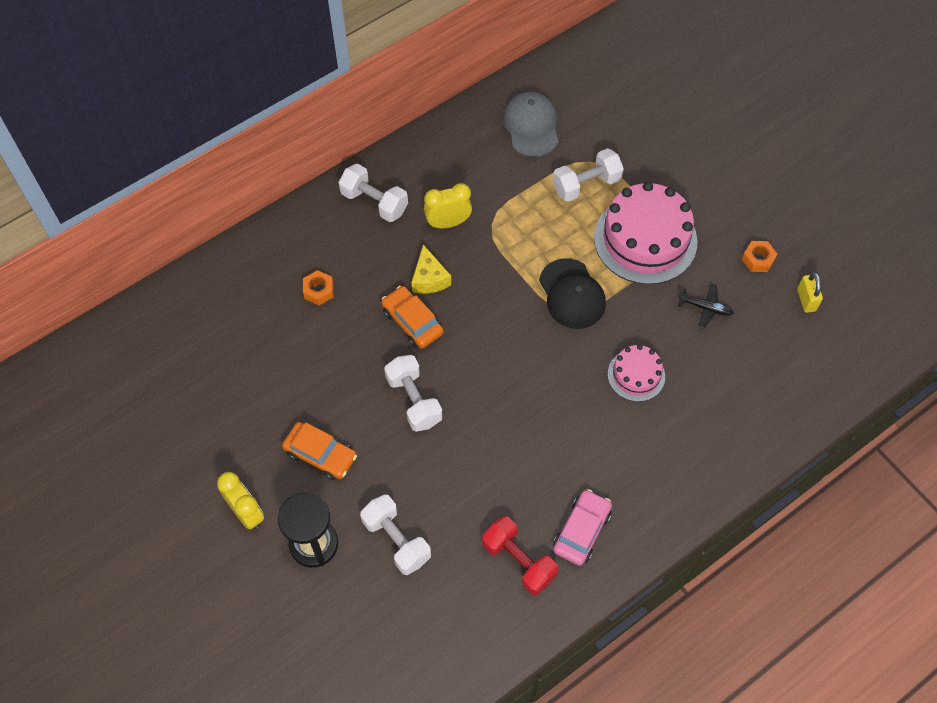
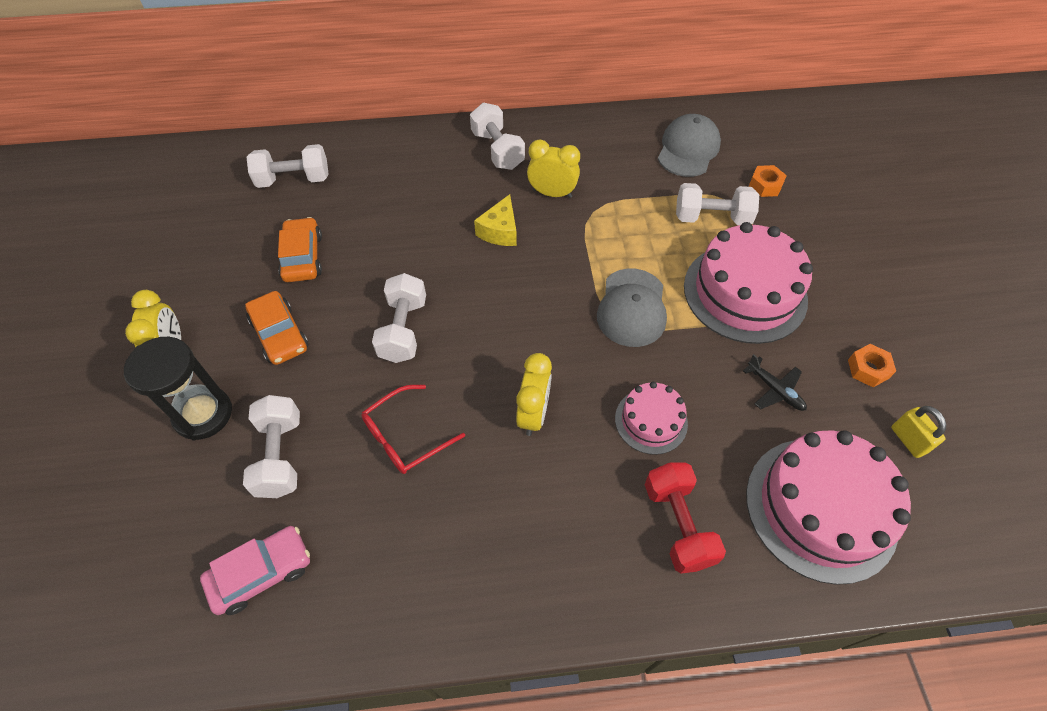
camera: 30 degrees right, 5 degrees down
orange nut [303,270,334,305] -> orange nut moved to [749,165,787,197]
orange car [381,286,444,349] -> orange car moved to [278,217,322,282]
red dumbbell [482,516,558,595] -> red dumbbell moved to [645,462,726,574]
black cap [539,258,606,329] -> grey cap [597,268,667,347]
pink car [553,489,612,566] -> pink car moved to [200,526,310,615]
yellow padlock [797,272,823,313] -> yellow padlock turned 45 degrees counterclockwise [891,406,946,458]
none -> white dumbbell [246,144,329,188]
none -> red glasses [361,385,465,474]
none -> yellow clock [516,353,552,436]
none -> pink cake [746,430,911,585]

